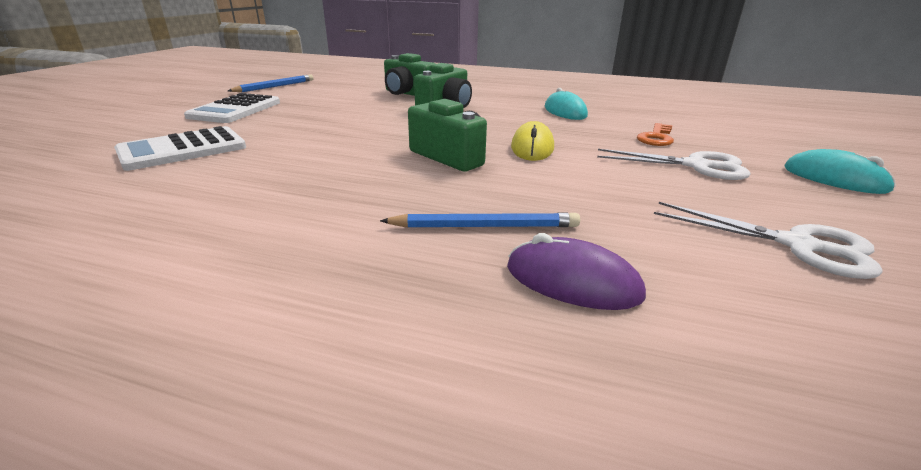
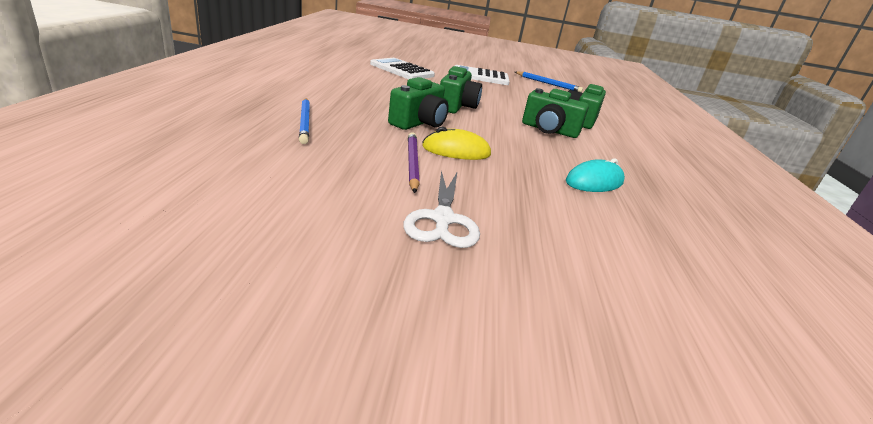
camera: 75 degrees right, 0 degrees up
purple mouse [507,233,646,310] -> none
orange key [637,123,674,146] -> none
white scissors [654,202,882,279] -> none
turquoise mouse [785,149,896,194] -> none
none -> purple pencil [408,132,420,193]
none -> green camera [440,66,482,113]

